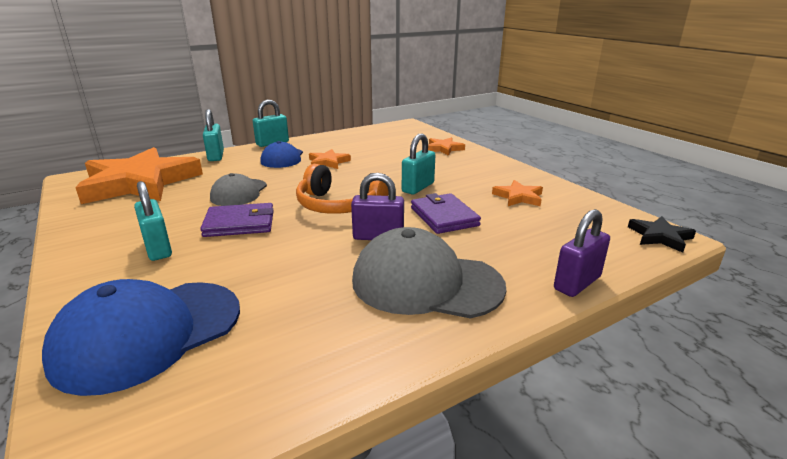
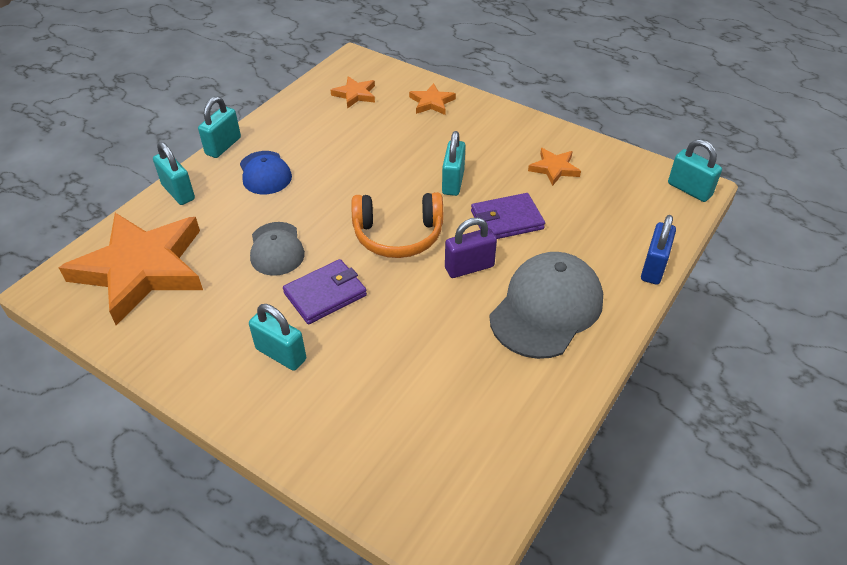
camera: 25 degrees left, 20 degrees up
blue cap [42,279,240,396] -> none
orange star [309,149,351,169] -> orange star moved to [331,76,375,108]
grey cap [352,227,506,318] -> grey cap turned 135 degrees clockwise [490,252,603,359]
purple wallet [411,193,481,234] -> purple wallet turned 60 degrees counterclockwise [471,193,545,239]
purple padlock [554,209,610,297] -> blue padlock [641,215,676,285]
black star [628,216,696,253] -> turquoise padlock [668,139,722,202]

